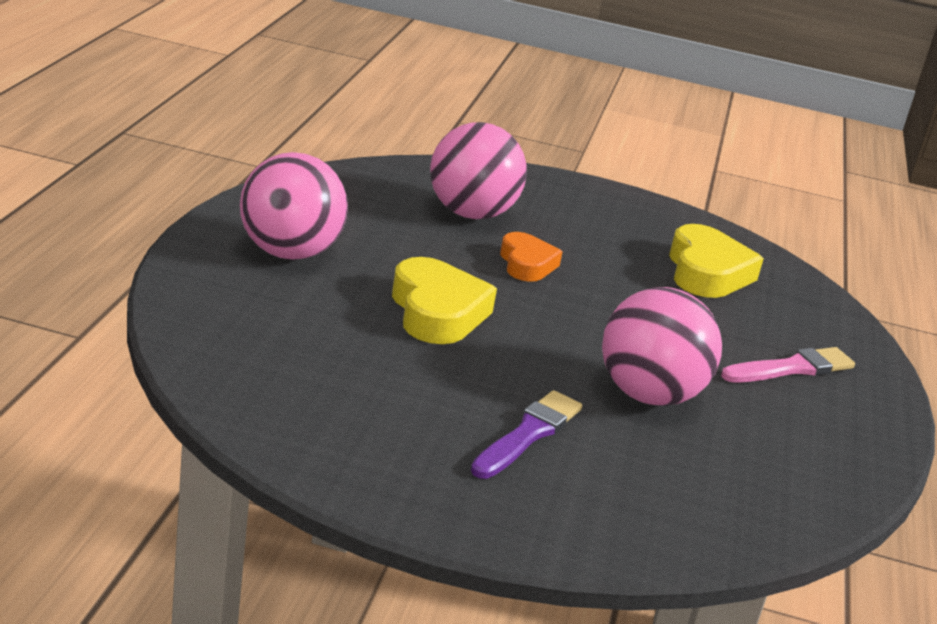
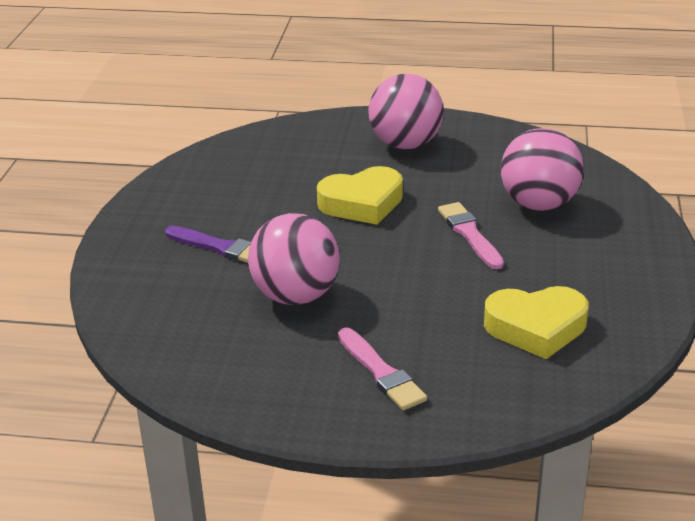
camera: 90 degrees right, 5 degrees up
orange heart [500,232,563,282] -> pink brush [438,202,504,269]

